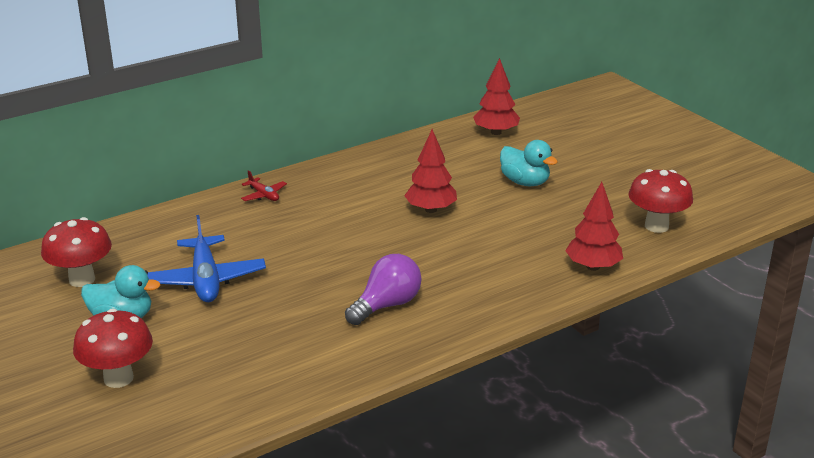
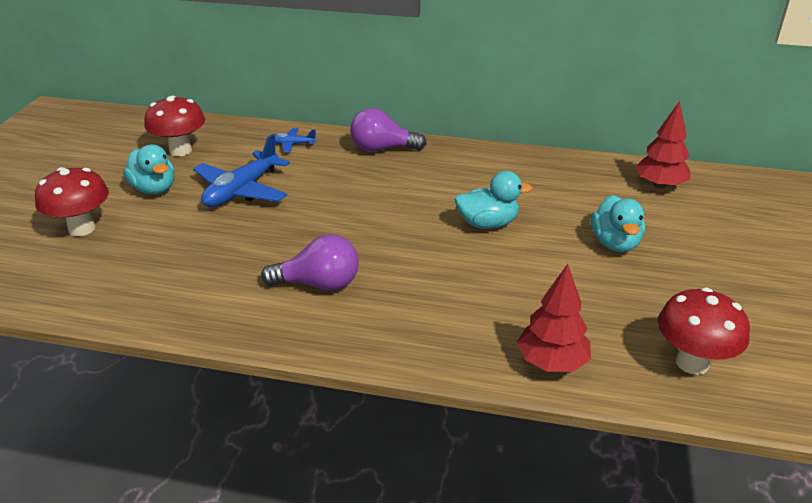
camera: 45 degrees right, 5 degrees up
red plane [241,170,287,201] -> purple light bulb [350,108,427,152]
red tree [404,129,457,213] -> turquoise duck [455,171,533,229]
none -> blue plane [275,128,317,153]

